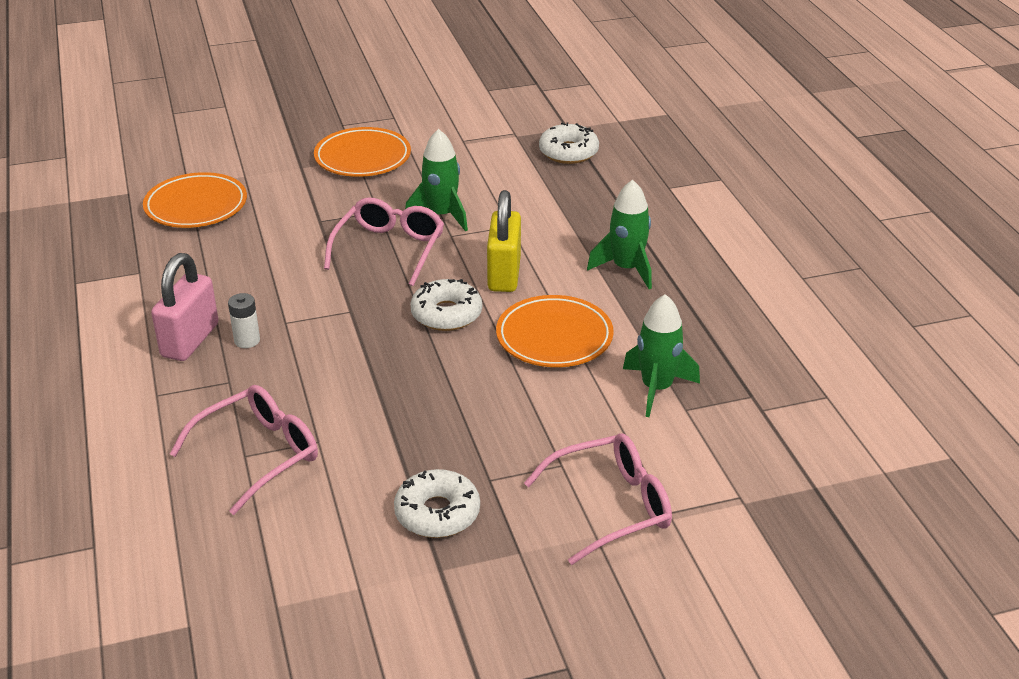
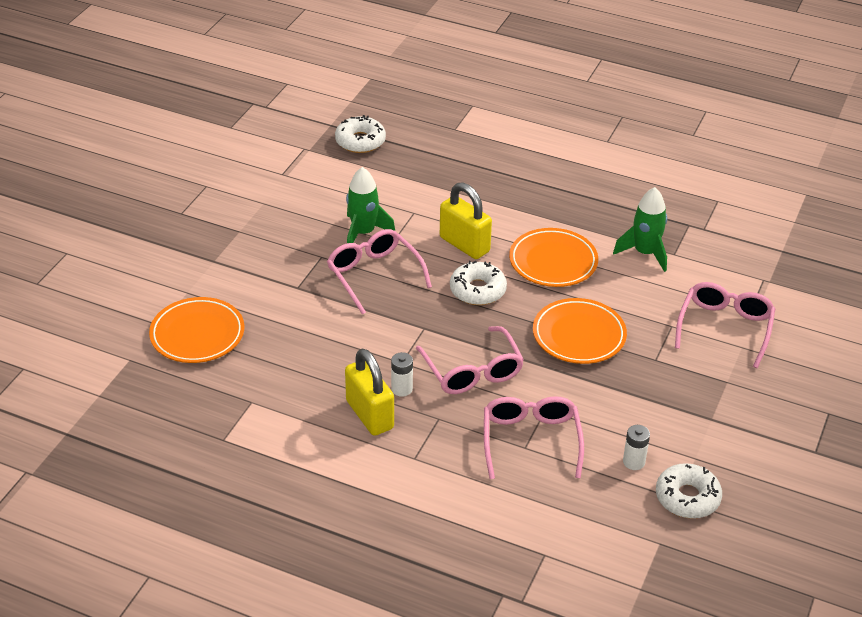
camera: 50 degrees left, 5 degrees up
pink padlock [151,253,218,361] -> yellow padlock [345,348,394,436]
orange plate [314,127,411,177] -> orange plate moved to [533,298,627,364]
white donut [394,469,480,538] -> white donut moved to [656,463,722,519]
green rocket [587,180,652,289] -> none
none -> pink glasses [416,326,524,394]
none -> white battery [623,425,650,470]

